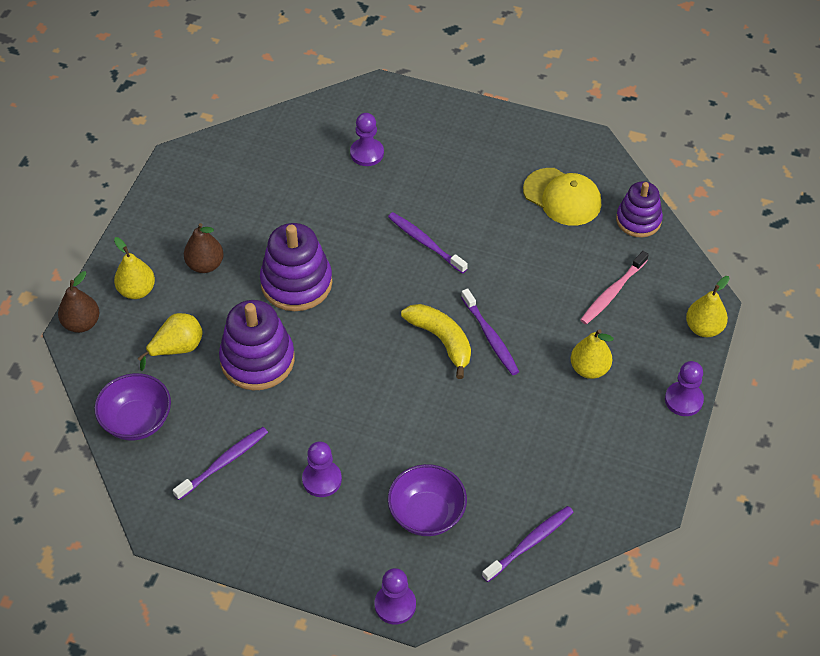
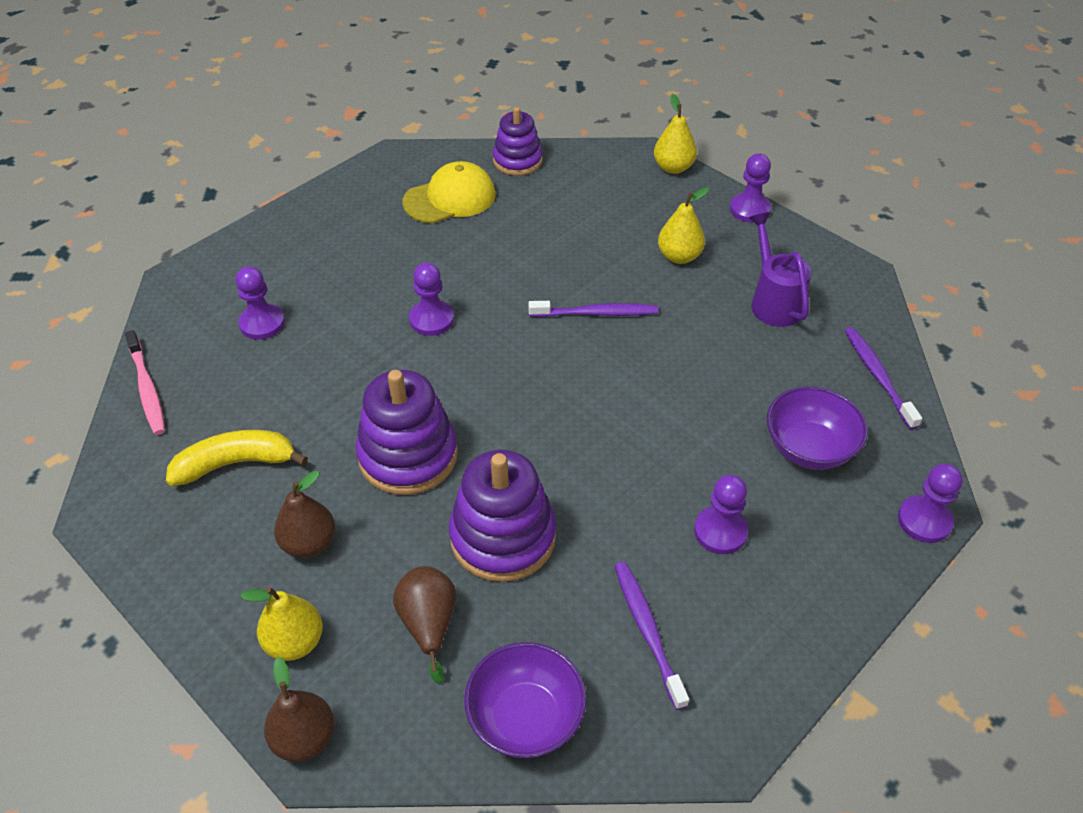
camera: 65 degrees left, 5 degrees down
yellow pear [137,313,203,371] -> brown pear [393,566,456,684]
purple toothbrush [388,212,468,274] -> purple pawn [409,262,454,336]
yellow banana [401,304,471,379] -> yellow banana moved to [166,430,308,486]
pink toothbrush [580,251,649,324] -> pink toothbrush moved to [125,330,165,435]
none -> purple watering can [749,212,811,327]

